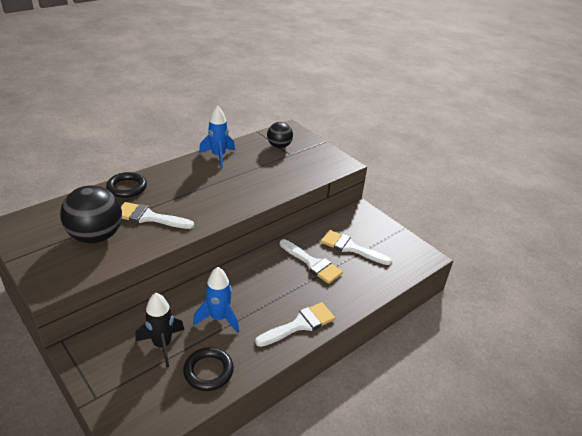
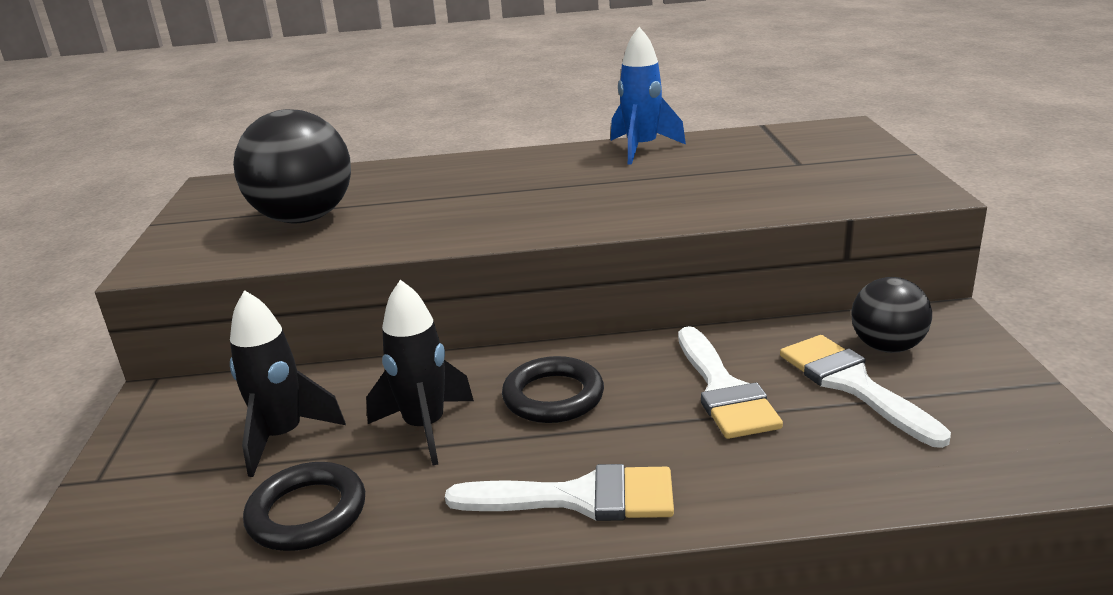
camera: 40 degrees right, 10 degrees down
black ring [106,172,147,198] -> black ring moved to [502,356,604,423]
white brush [121,202,194,229] -> none
blue rocket [193,267,239,333] -> black rocket [366,280,474,466]
black ball [267,122,293,148] -> black ball moved to [851,277,932,353]

